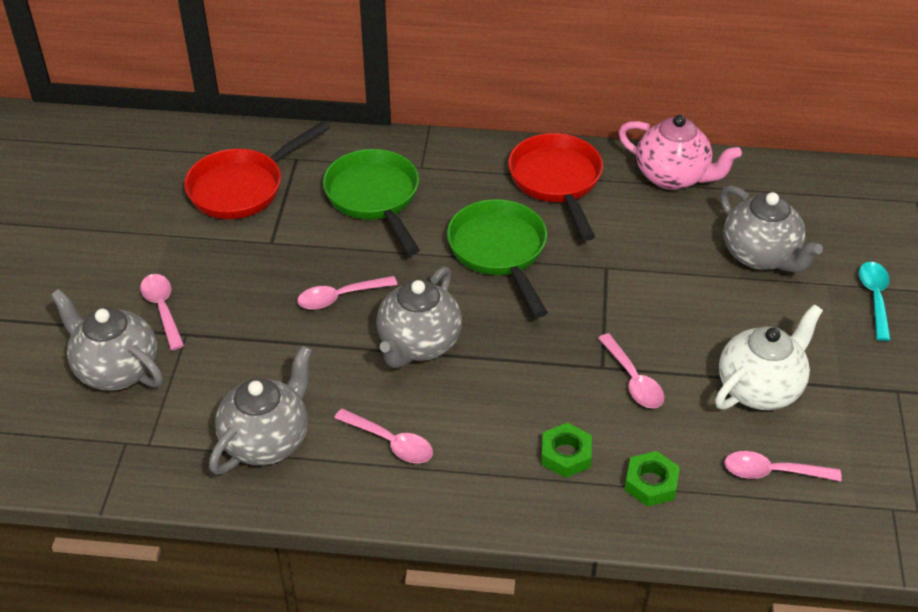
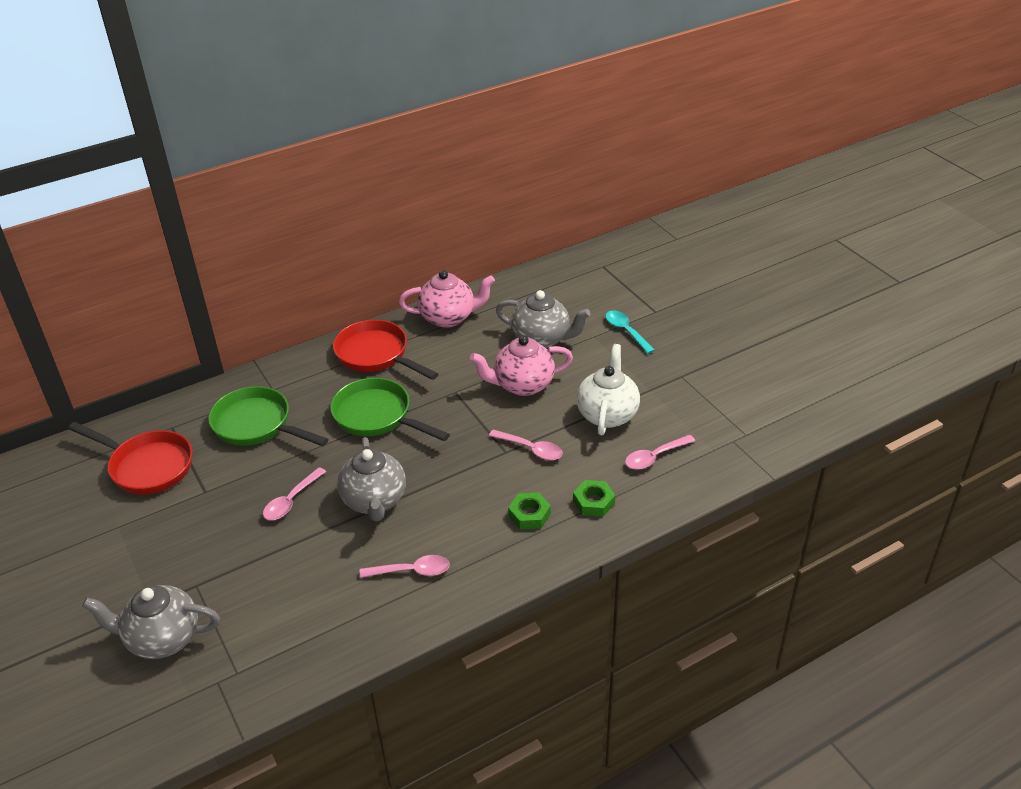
camera: 35 degrees left, 5 degrees down
pink spoon [140,274,184,350] -> none
red pan [184,121,330,219] -> red pan turned 75 degrees counterclockwise [68,422,193,495]
grey teapot [209,345,312,475] -> none
none -> pink teapot [470,335,573,396]

